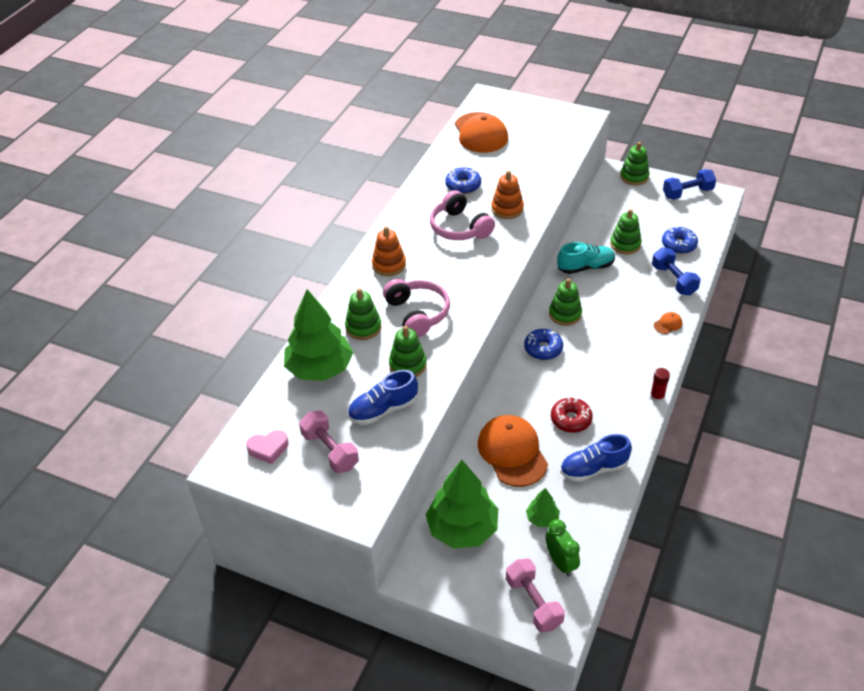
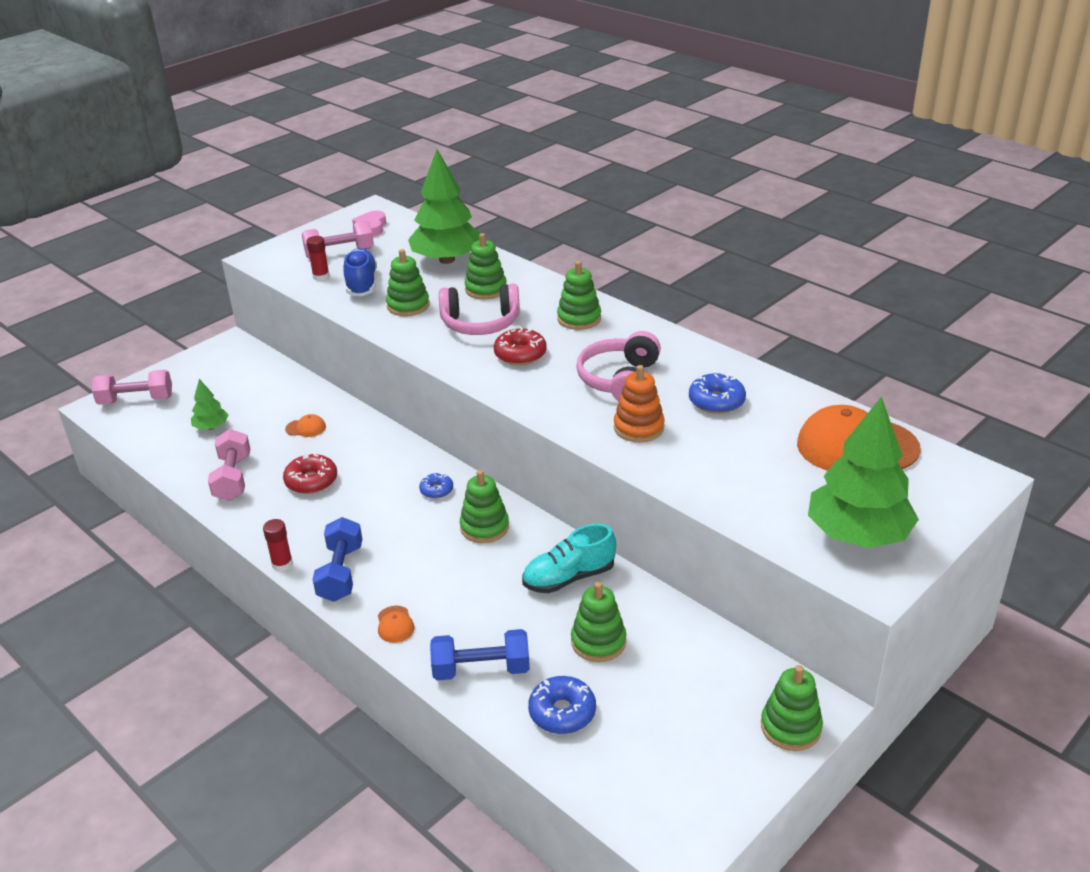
camera: 110 degrees right, 10 degrees down
orange stacking toy [372,226,406,276] -> green stacking toy [557,261,601,330]
green tree [425,460,498,549] -> green tree moved to [808,396,919,548]
pink headphones [430,190,495,240] -> pink headphones turned 60 degrees counterclockwise [576,331,661,401]
orange cap [478,415,548,487] -> orange cap [285,414,326,437], size x0.40
blue donut [524,329,563,360] -> blue donut [419,472,453,499], size x0.63
green clock [546,519,580,577] -> none
turquoise shoe [557,242,615,274] -> turquoise shoe turned 60 degrees clockwise [522,524,616,593]
blue shoe [560,434,632,482] -> pink dumbbell [208,429,250,501]
blue dumbbell [663,169,716,200] -> blue dumbbell moved to [313,517,362,602]
none -> red glue stick [306,236,330,281]
none -> red donut [494,327,547,365]

